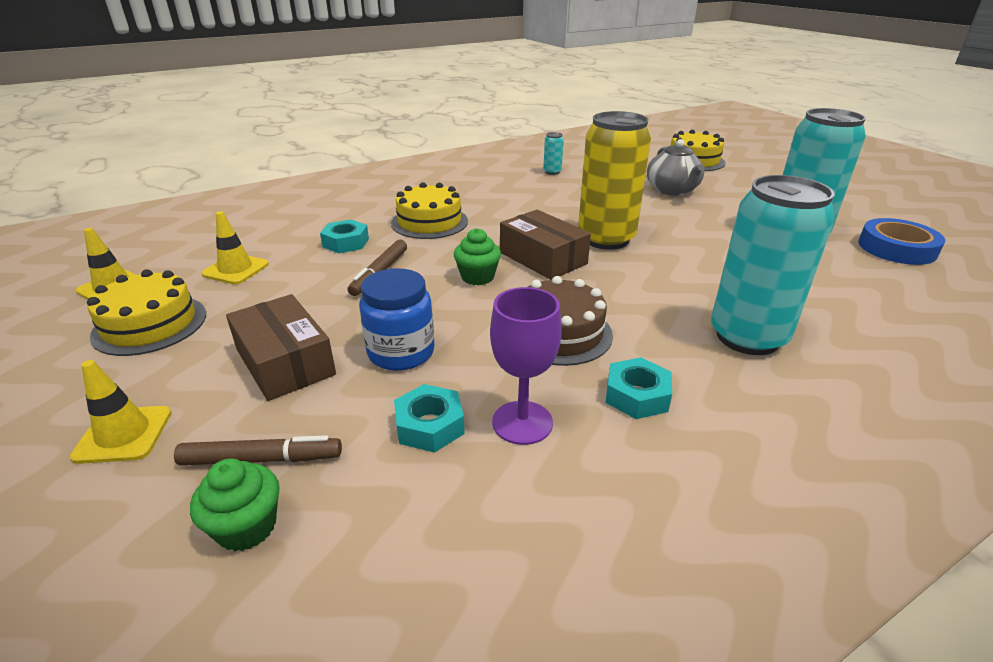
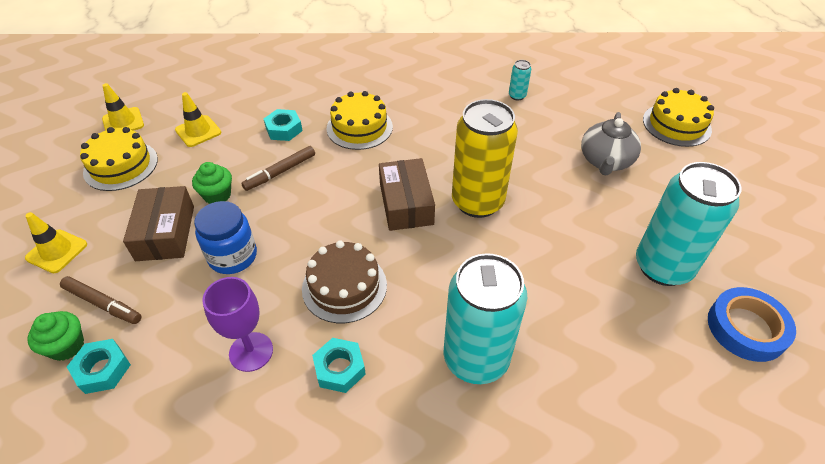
camera: 30 degrees right, 15 degrees up
turquoise nut [394,384,465,453] -> turquoise nut moved to [67,339,131,394]
green cupcake [454,228,501,285] -> green cupcake moved to [192,162,232,204]

